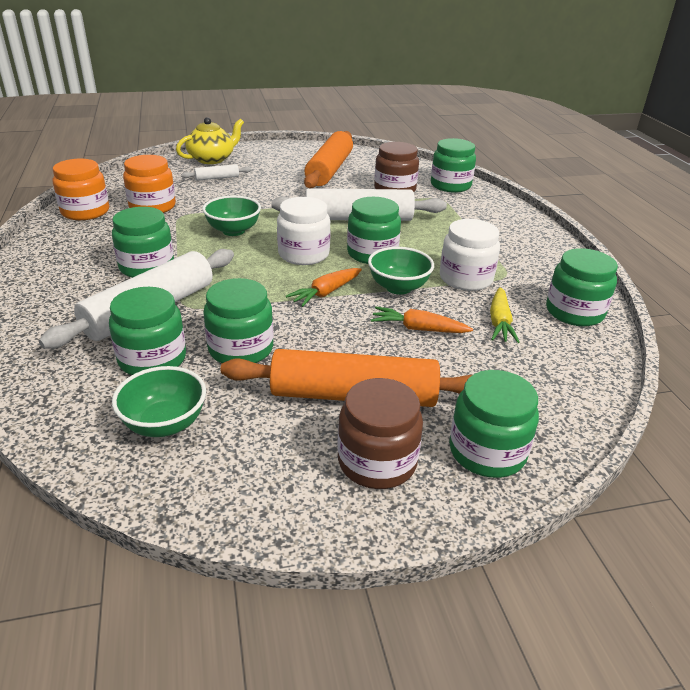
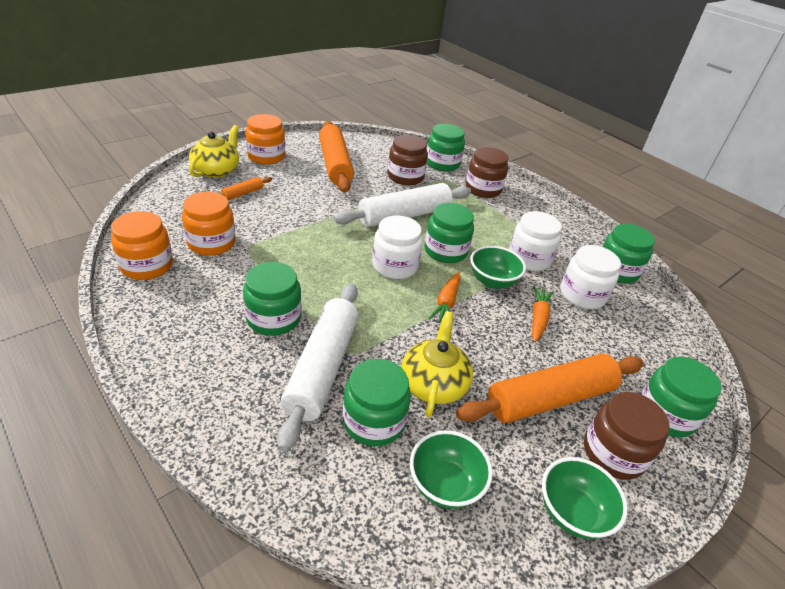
camera: 30 degrees left, 5 degrees up
white rolling pin [181,164,252,181] -> orange rolling pin [221,177,272,200]
green bowl [202,196,261,236] -> green bowl moved to [542,457,628,539]
green jar [203,278,273,363] -> yellow teapot [401,311,473,417]
orange carrot [371,307,473,333] -> orange carrot turned 120 degrees clockwise [532,286,554,342]
yellow carrot [490,287,520,343] -> white jar [560,245,621,309]
none -> orange jar [245,114,285,165]
none -> brown jar [466,147,509,198]

